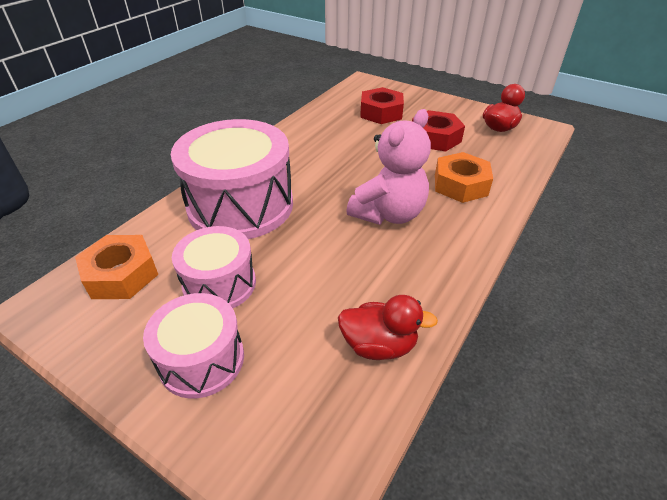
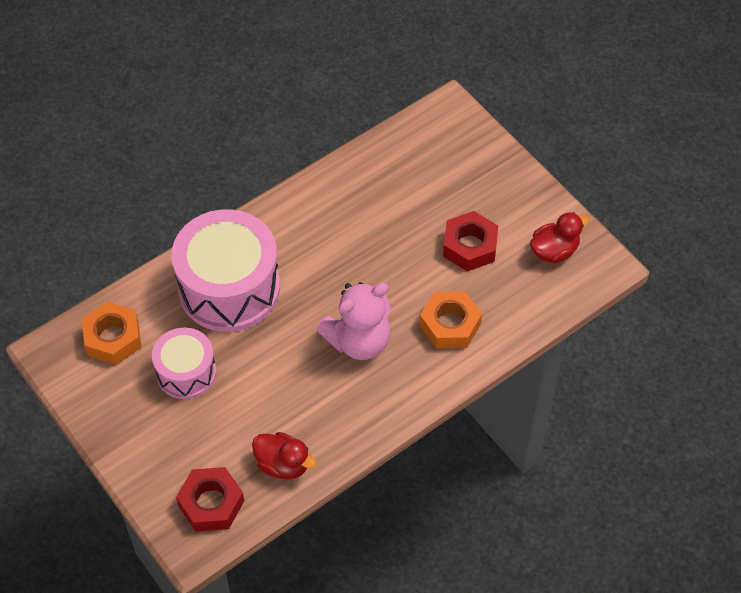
camera: 20 degrees right, 15 degrees up
pink drum [143,293,244,398] -> none
red nut [360,87,404,124] -> red nut moved to [176,467,244,532]

